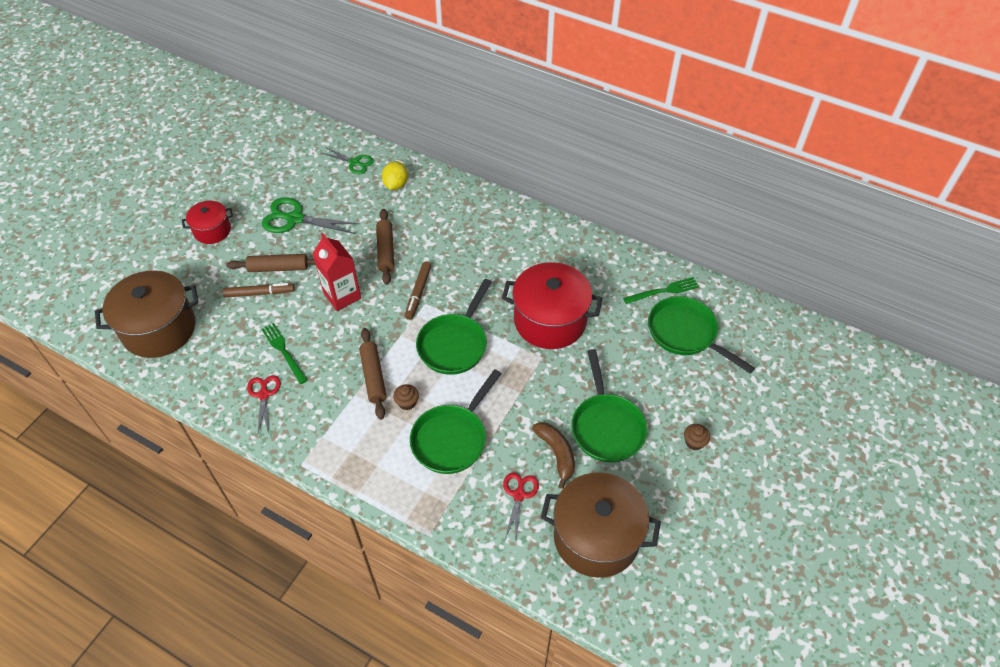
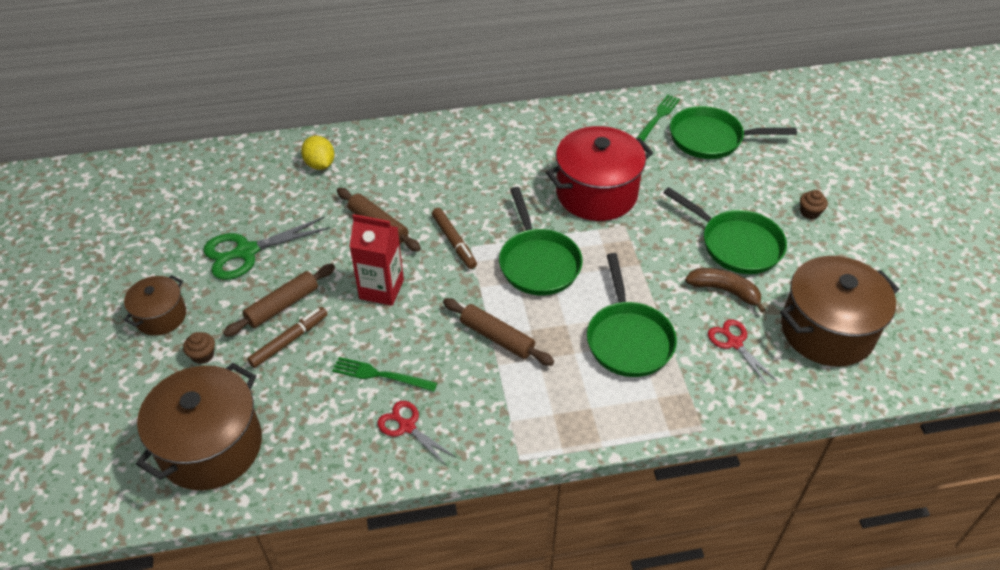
camera: 40 degrees left, 5 degrees down
red pot [182,201,233,244] -> brown pot [124,275,186,336]
green scissors [322,147,374,174] -> none
brown cupcake [393,384,419,410] -> brown cupcake moved to [183,332,215,364]

